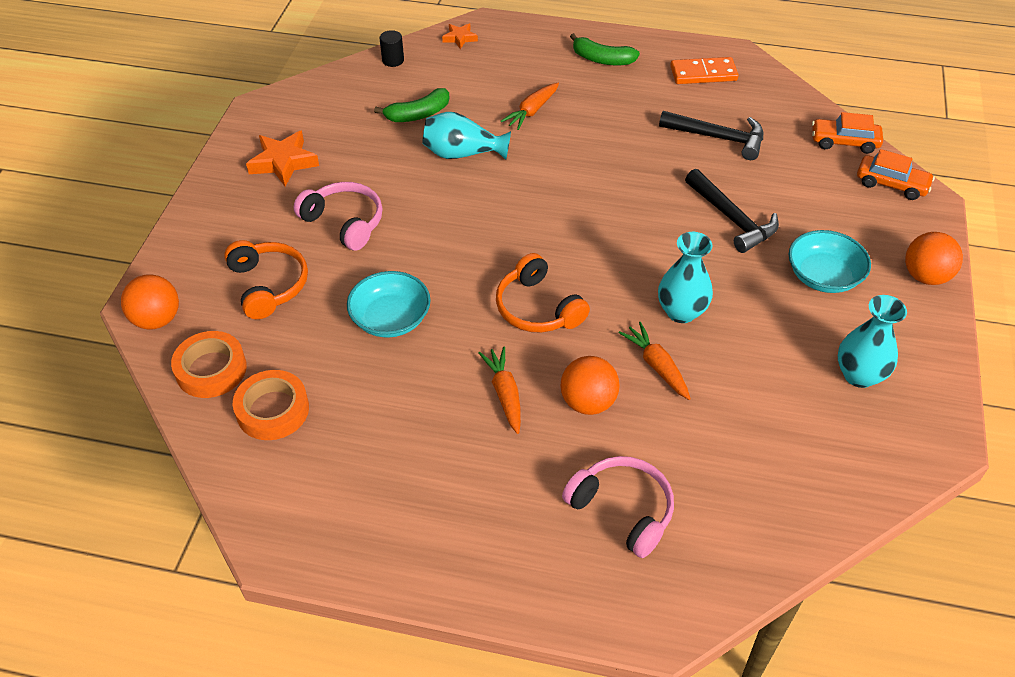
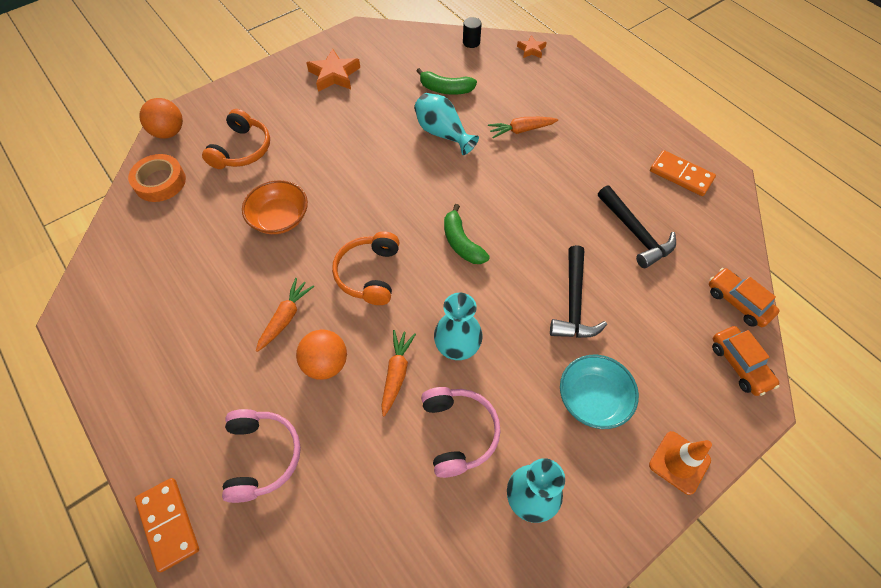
camera: 40 degrees right, 10 degrees up
orange tape [233,370,309,440] -> none
pink headphones [294,182,383,251] -> pink headphones moved to [421,387,501,478]
turquoise bowl [347,271,431,338] -> orange bowl [242,180,308,234]
green banana [570,33,640,65] -> green banana moved to [444,204,490,264]
orange ball [905,232,963,285] -> orange traffic cone [649,431,712,495]
none -> orange domino [135,478,199,572]

